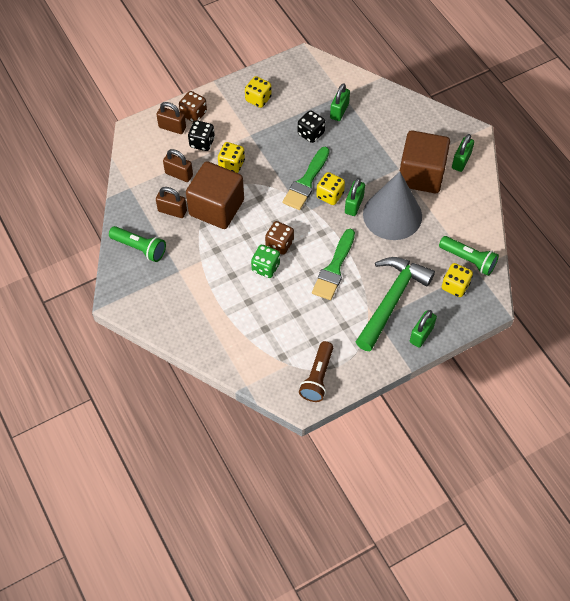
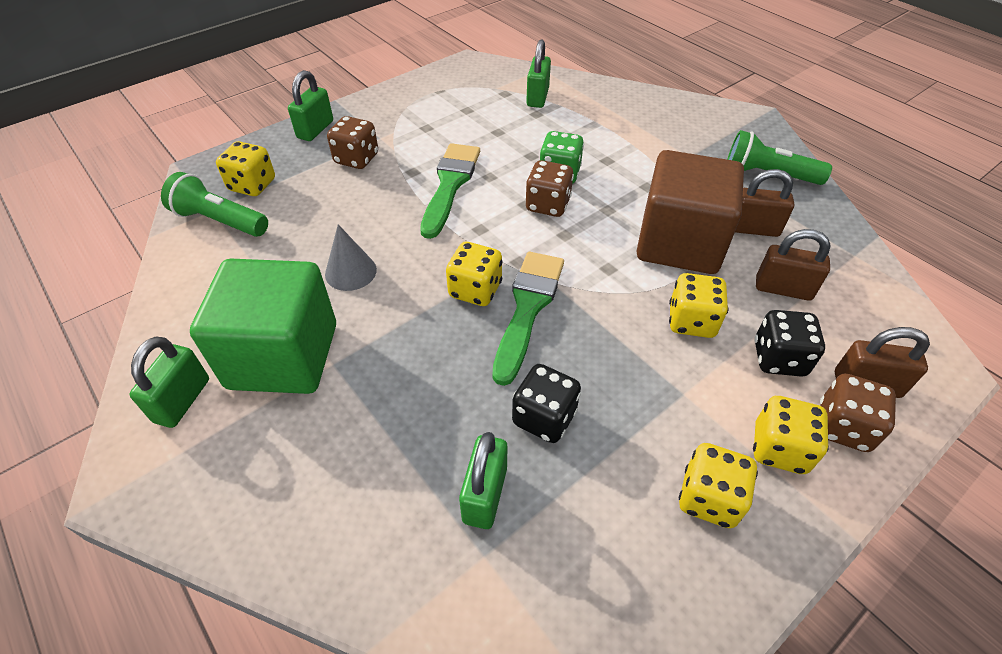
camera: 170 degrees right, 10 degrees down
brown flashlight [299,341,333,402] -> none
green padlock [345,178,365,216] -> green padlock moved to [526,39,551,108]
green hammer [356,257,435,351] -> brown dice [327,116,378,169]
grey cone [363,172,422,240] -> grey cone [325,224,377,291], size x0.45
brown cube [400,130,450,193] -> green cube [190,259,336,394]
none -> yellow dice [753,396,829,474]

